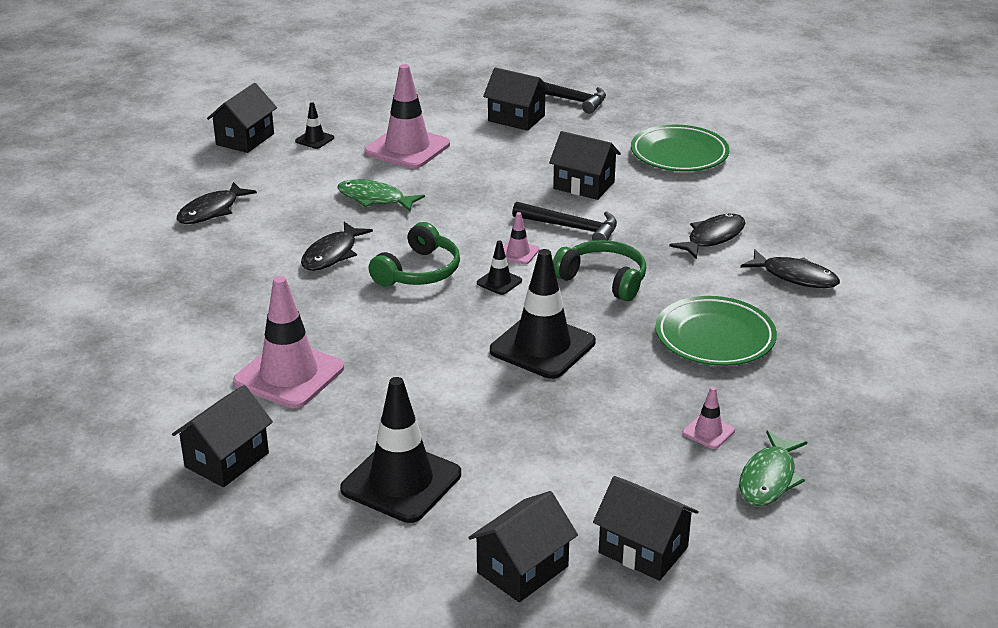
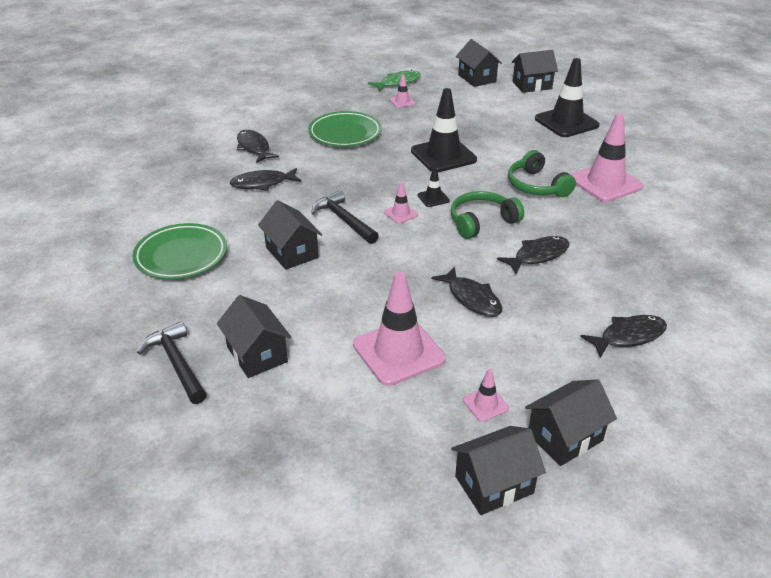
camera: 150 degrees left, 5 degrees up
black house [172,385,273,487] -> black house moved to [451,426,546,515]
black traffic cone [295,103,334,149] -> pink traffic cone [463,369,509,422]
green fish [337,179,425,212] -> black fish [431,266,502,317]
green headphones [553,240,646,301] -> green headphones moved to [508,150,576,197]

